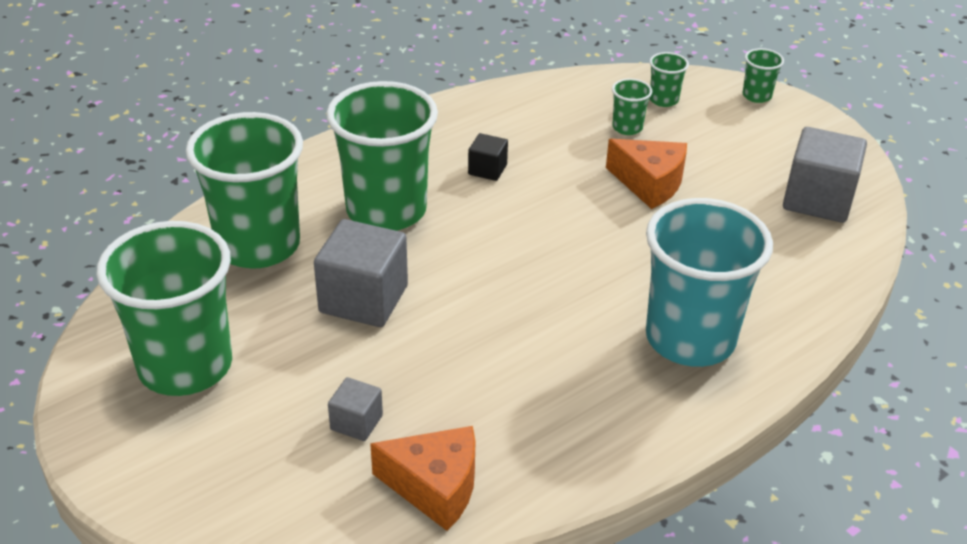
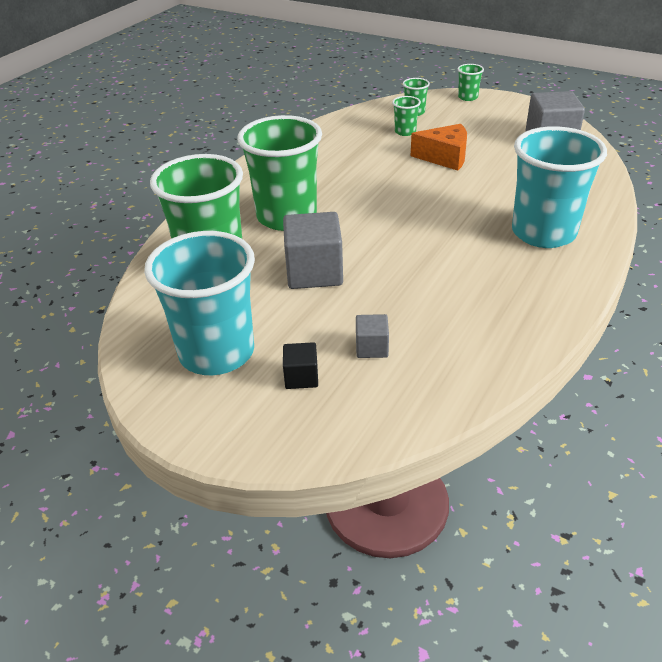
camera: 20 degrees left, 0 degrees up
green cup [96,221,232,396] -> turquoise cup [144,231,255,375]
orange cheese [370,426,475,531] -> none
black cube [468,133,508,181] -> black cube moved to [283,342,318,389]

